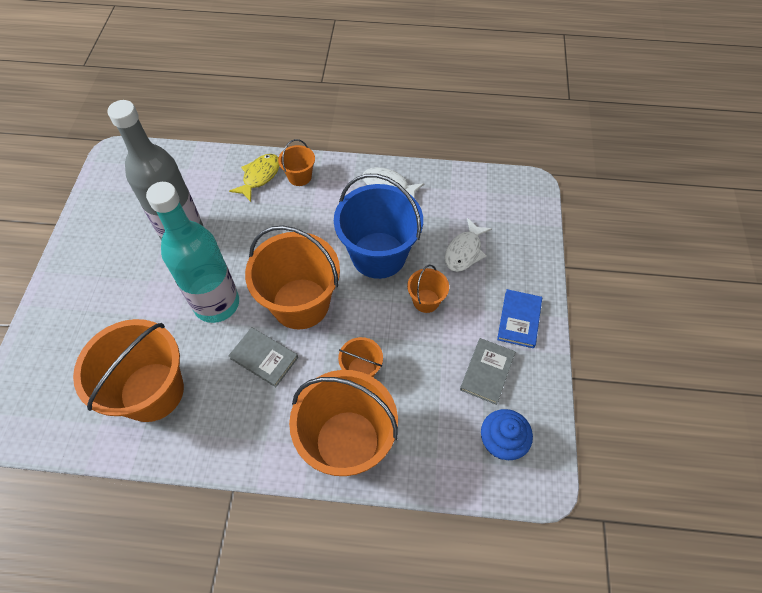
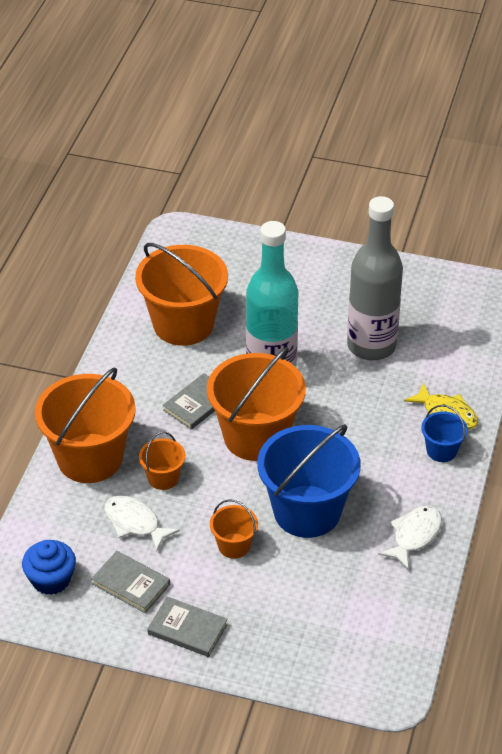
camera: 100 degrees right, 15 degrees down
orange bucket [278,139,315,186] -> blue bucket [421,405,468,462]
white fish [445,218,492,272] -> white fish moved to [104,496,180,551]
blue book [497,289,542,348] -> grey book [147,596,228,657]

